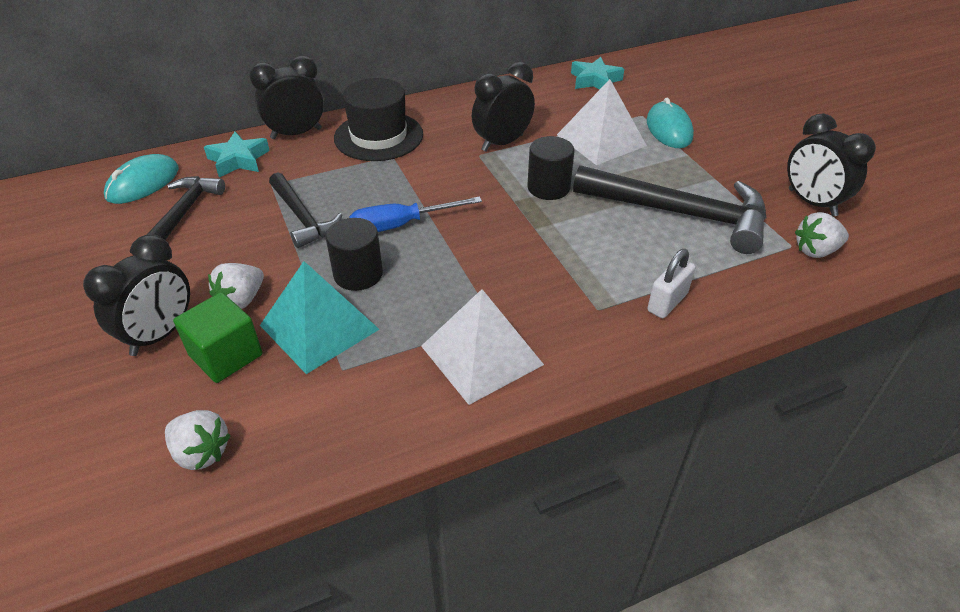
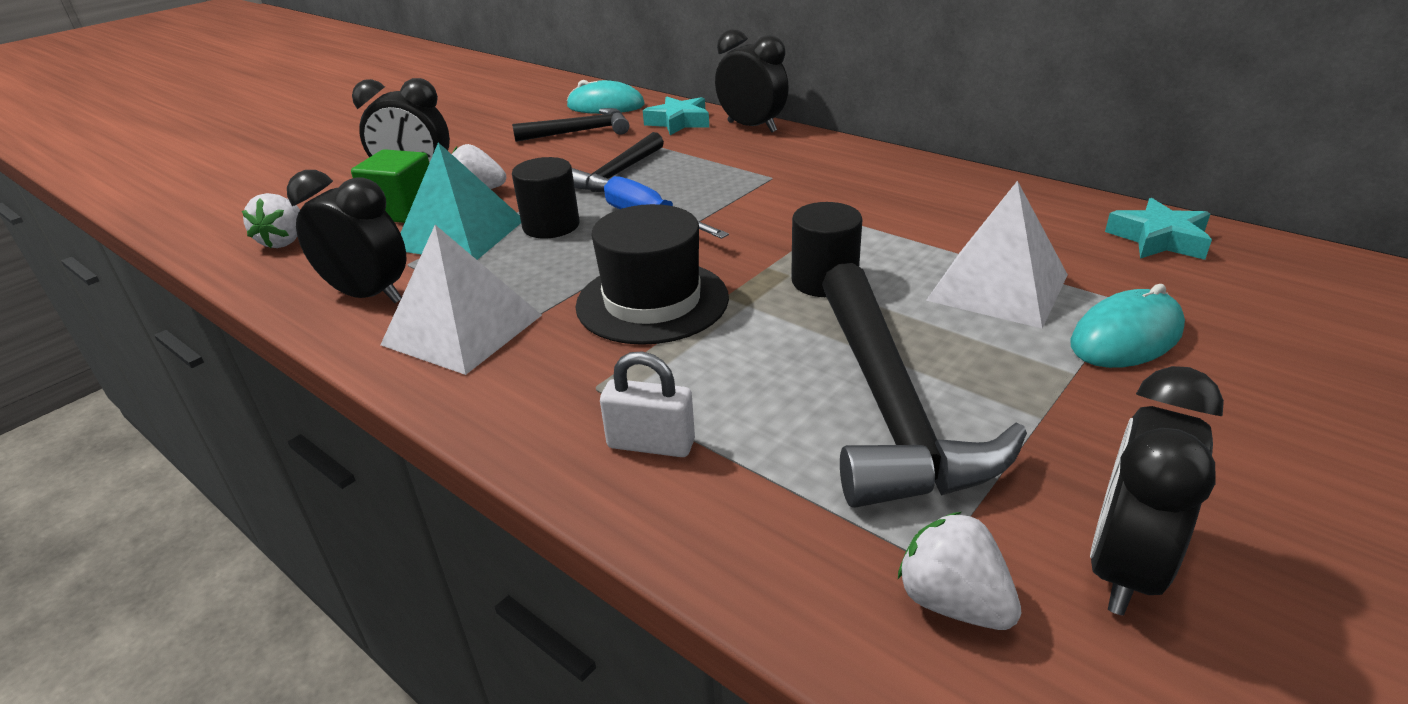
camera: 65 degrees right, 10 degrees down
black hat [334,78,423,161] -> black hat moved to [575,204,729,345]
black clock [472,62,535,152] -> black clock moved to [287,170,406,303]

